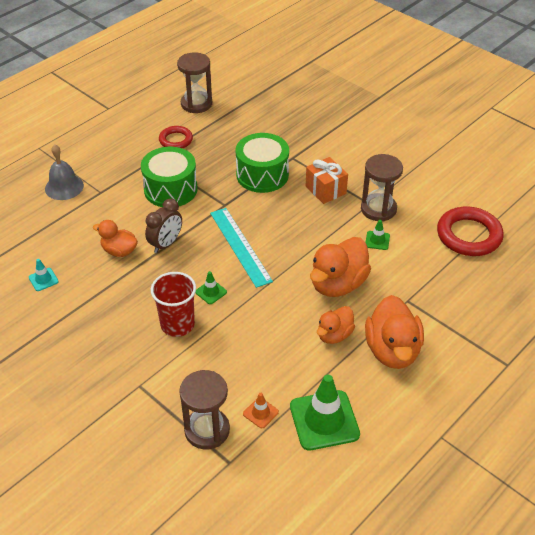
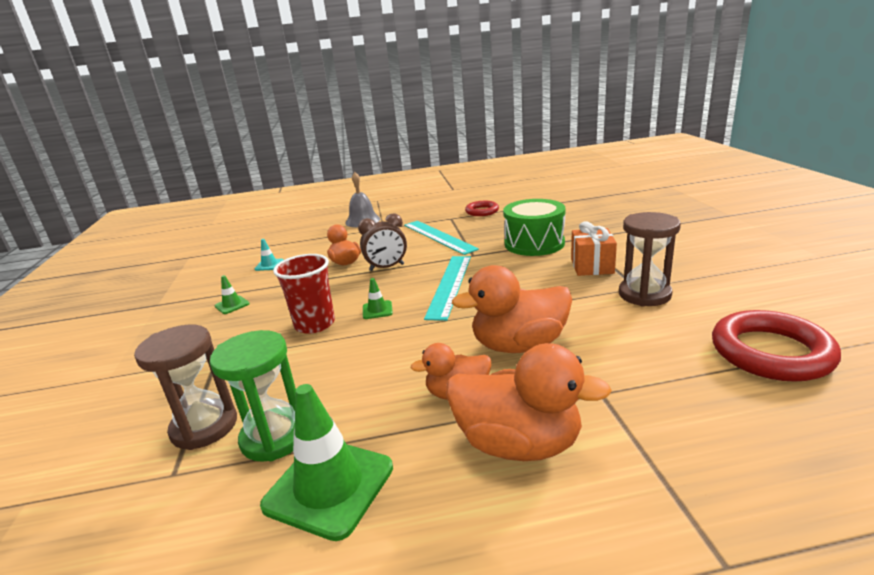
camera: 40 degrees right, 20 degrees down
green drum [141,147,198,207] -> turquoise ruler [404,221,479,255]
brown hourglass [177,53,212,113] -> none
orange traffic cone [243,393,279,428] -> green hourglass [210,330,296,462]
orange duck [365,295,424,369] -> orange duck turned 105 degrees counterclockwise [446,343,612,461]
green traffic cone [366,220,390,250] -> green traffic cone moved to [215,275,250,314]

